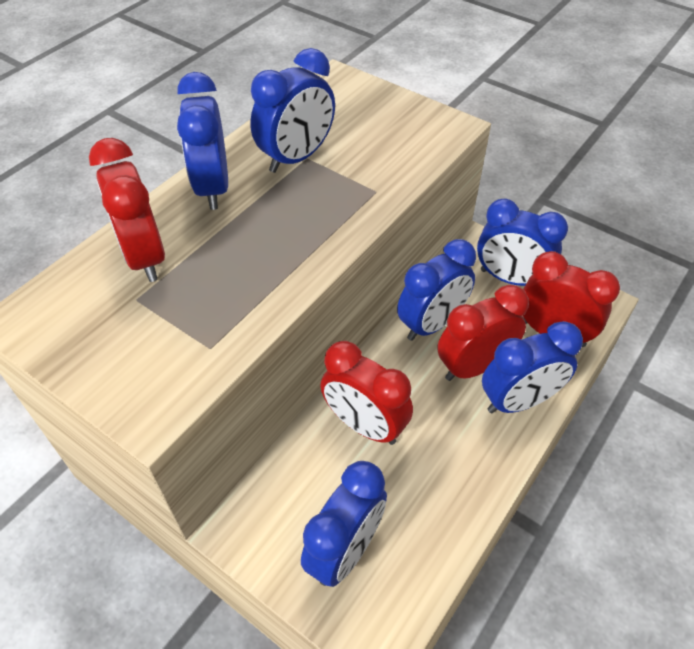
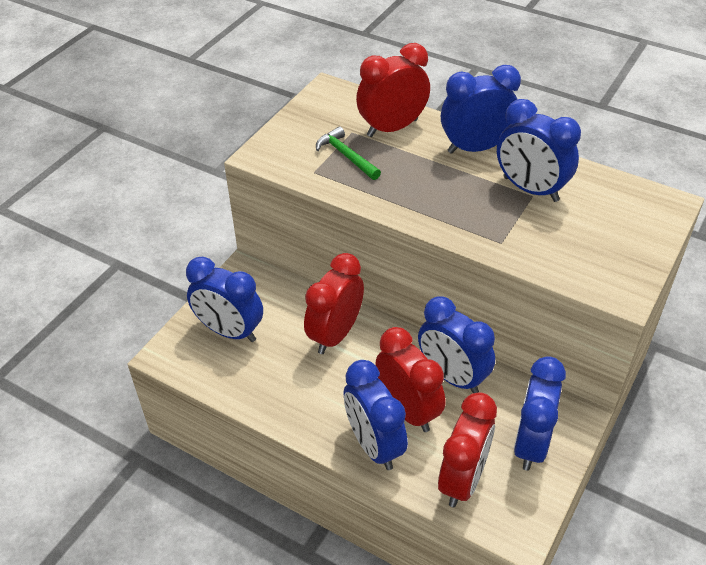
camera: 85 degrees right, 5 degrees down
none -> green hammer [316,126,381,180]

